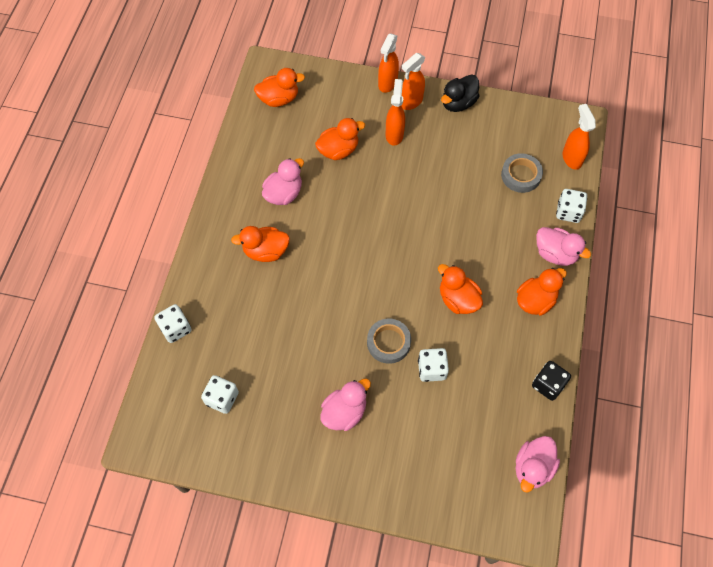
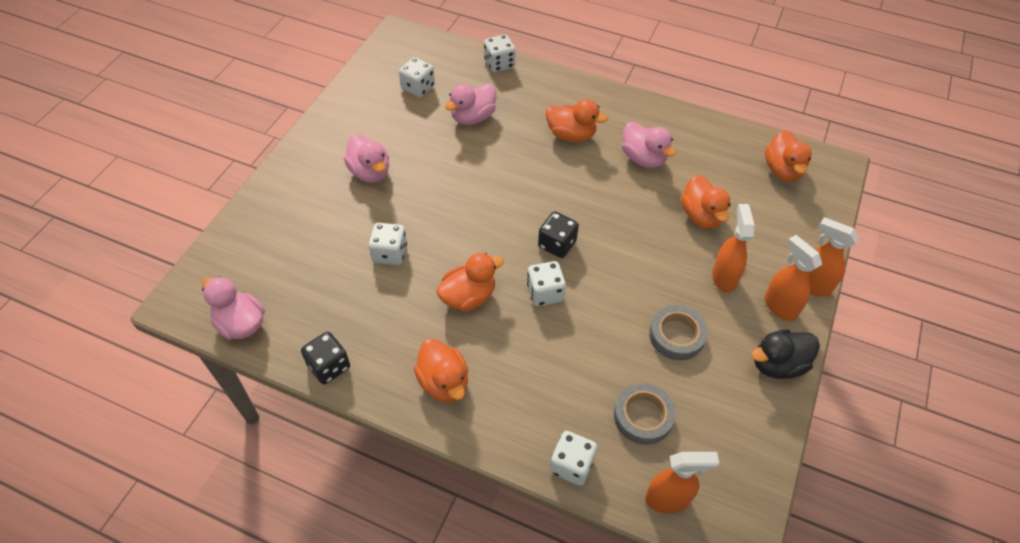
camera: 100 degrees right, 10 degrees down
orange duck [231,226,290,262] -> orange duck turned 105 degrees clockwise [546,99,608,142]
grey tape [367,319,411,364] -> grey tape moved to [649,305,708,360]
orange spray bottle [386,79,405,146] -> orange spray bottle turned 105 degrees counterclockwise [712,204,755,293]
black duck [441,74,480,112] -> black duck turned 75 degrees counterclockwise [751,329,820,379]
pink duck [536,227,591,266] -> pink duck moved to [445,83,496,125]
none -> white dice [527,261,566,306]
none -> black dice [538,211,579,258]

